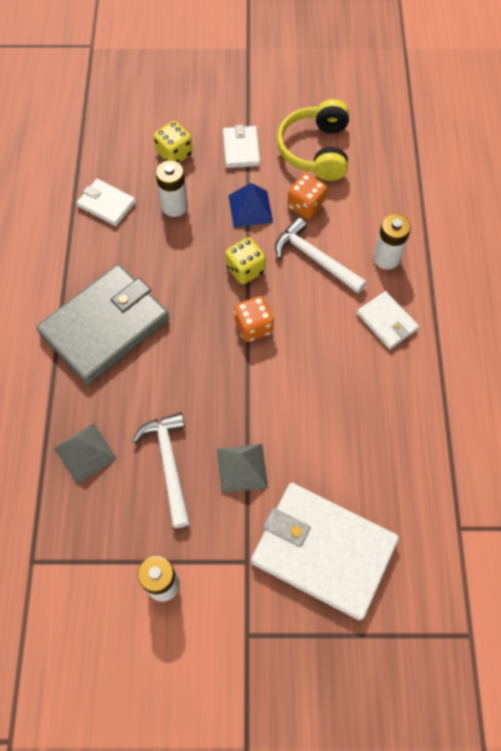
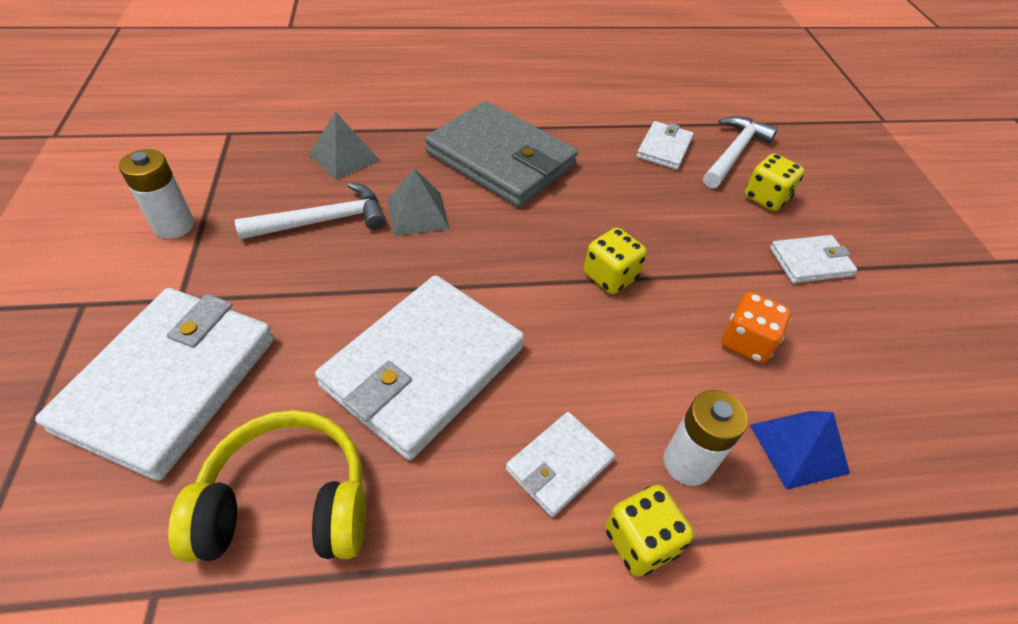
camera: 80 degrees right, 15 degrees down
white battery [156,160,188,217] -> none
grey pyramid [217,444,268,493] -> grey pyramid moved to [388,168,450,236]
blue pyramid [228,183,273,228] -> blue pyramid moved to [750,411,850,490]
orange dice [234,296,274,342] -> none
white hammer [275,217,367,294] -> white hammer moved to [703,116,778,188]
yellow headphones [277,99,349,181] -> yellow headphones moved to [168,410,366,562]
none -> white wallet [315,275,524,460]
none -> yellow dice [605,485,694,577]

